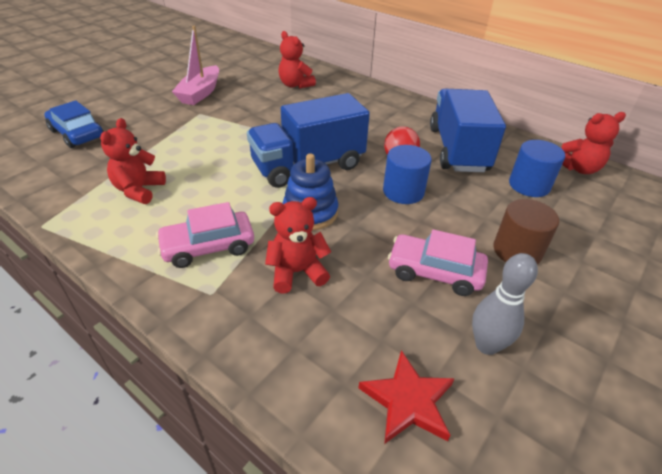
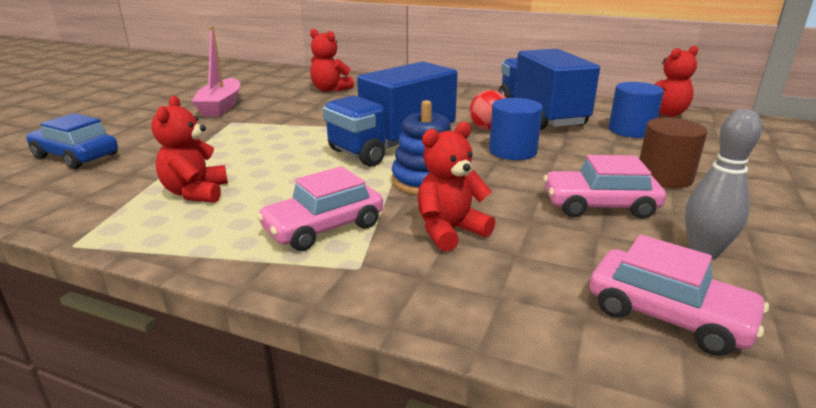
camera: 15 degrees left, 15 degrees down
red star [358,350,455,444] -> pink car [589,234,769,356]

